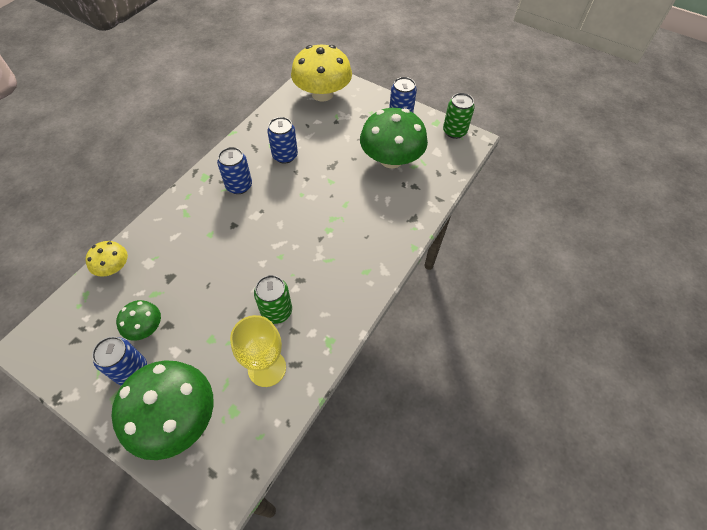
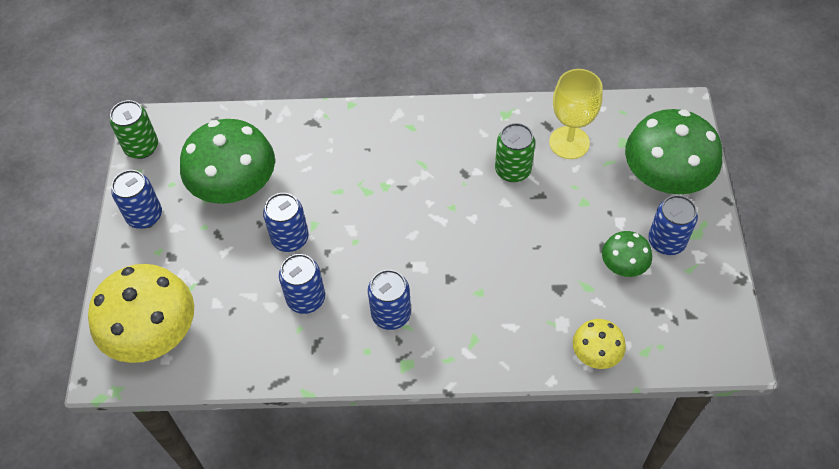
camera: 120 degrees left, 0 degrees up
none -> blue can [263,193,309,252]

